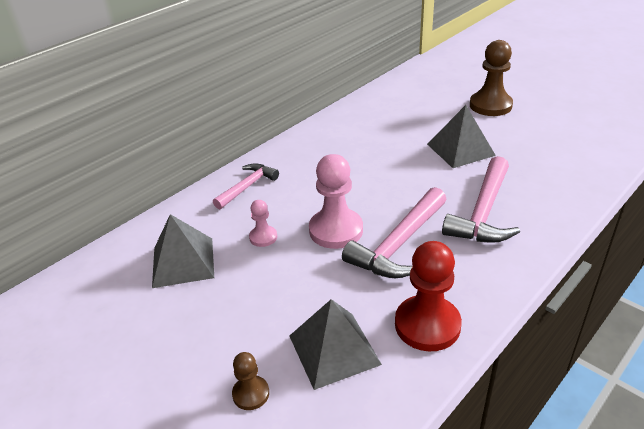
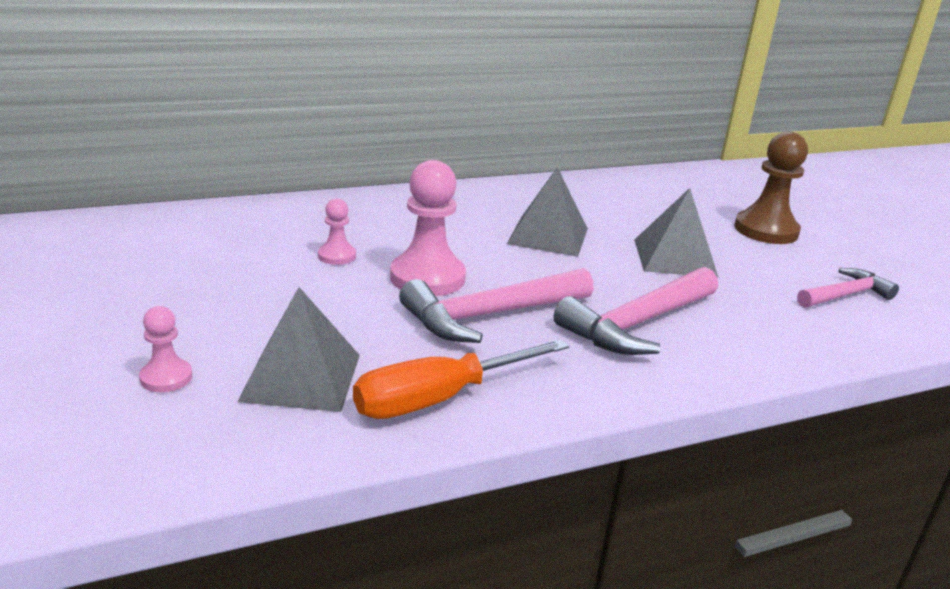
camera: 20 degrees right, 10 degrees down
grey pyramid [152,214,214,288] -> grey pyramid moved to [507,167,588,257]
pink hammer [213,163,279,210] -> pink hammer moved to [797,268,899,308]
brown pawn [232,352,269,410] -> pink pawn [139,306,192,392]
red pawn [395,241,462,351] -> orange screwdriver [353,339,569,419]

